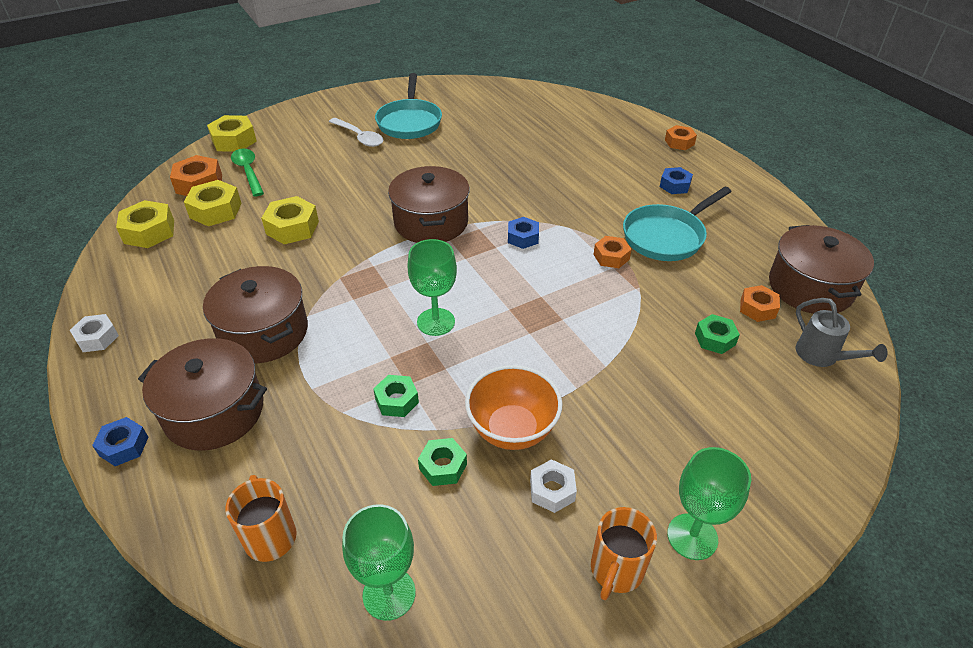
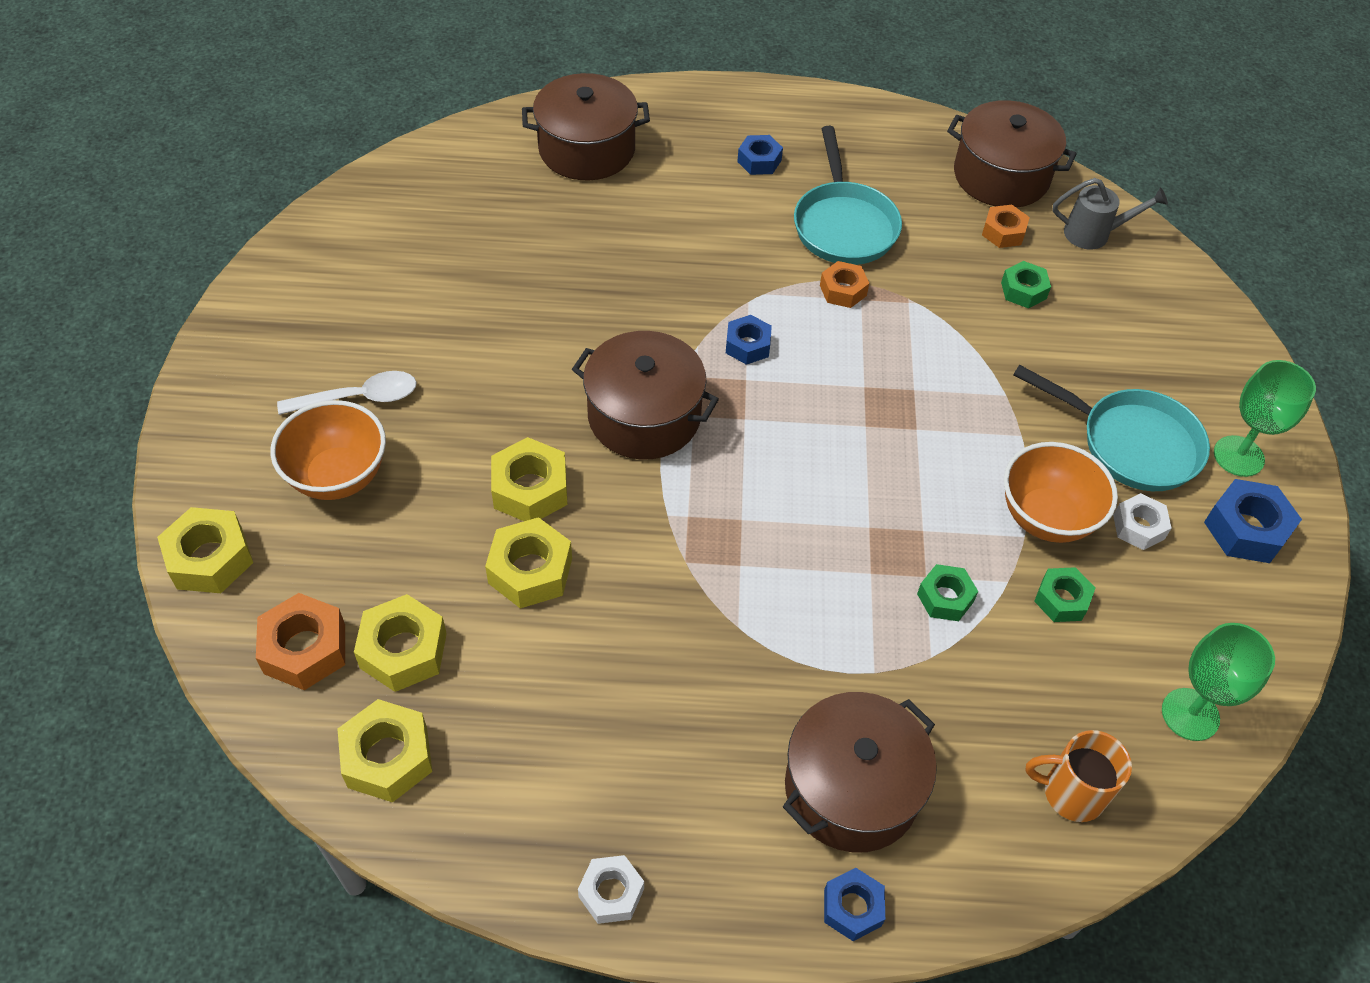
camera: 60 degrees left, 10 degrees up
brown pot [203,266,308,363] -> brown pot moved to [522,73,650,180]
green spoon [231,148,264,197] -> none
turquoise pan [375,73,442,139] -> turquoise pan moved to [1013,365,1210,491]
green goblet [407,239,457,336] -> none
orange mug [591,507,657,600] -> blue nut [1204,479,1302,563]
orange nut [665,125,697,150] -> none
none -> orange bowl [270,400,386,500]
none -> yellow nut [491,437,567,521]

